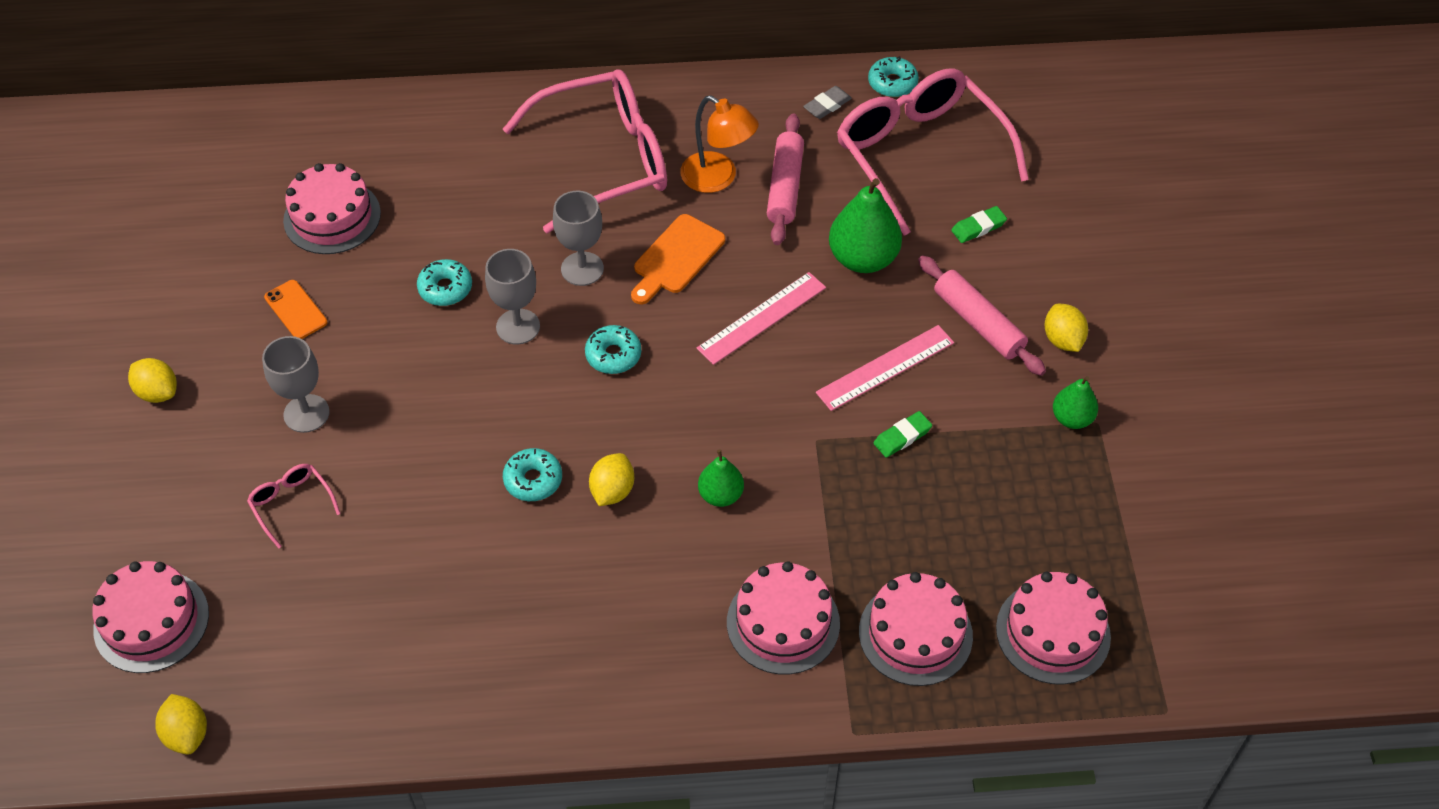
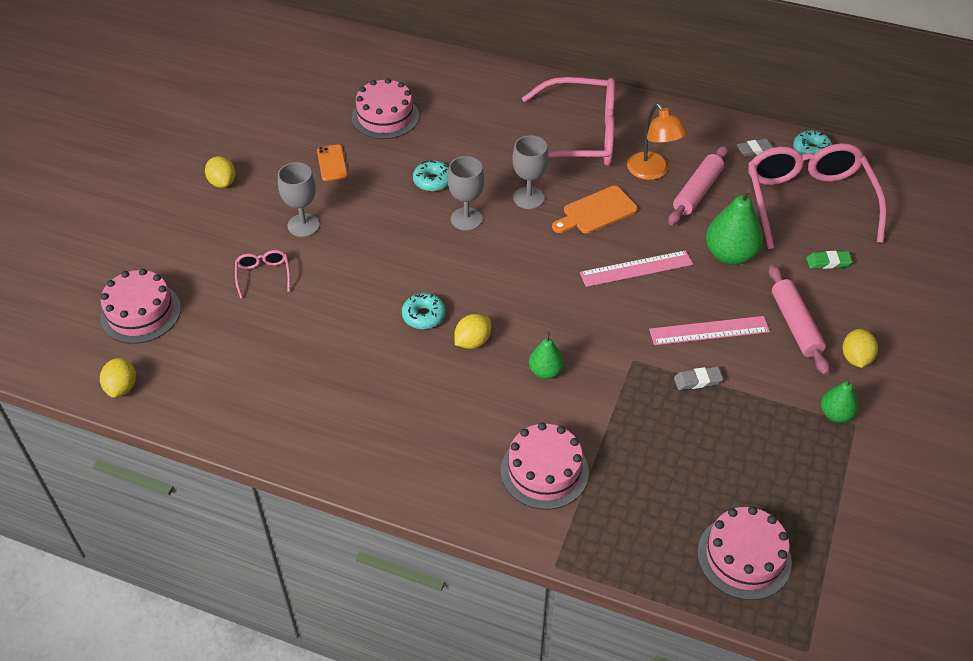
camera: 25 degrees right, 5 degrees down
turquoise donut [585,325,641,374] -> none
pink cake [859,572,973,686] -> none
green eraser [873,411,932,458] -> grey eraser [674,367,723,390]

